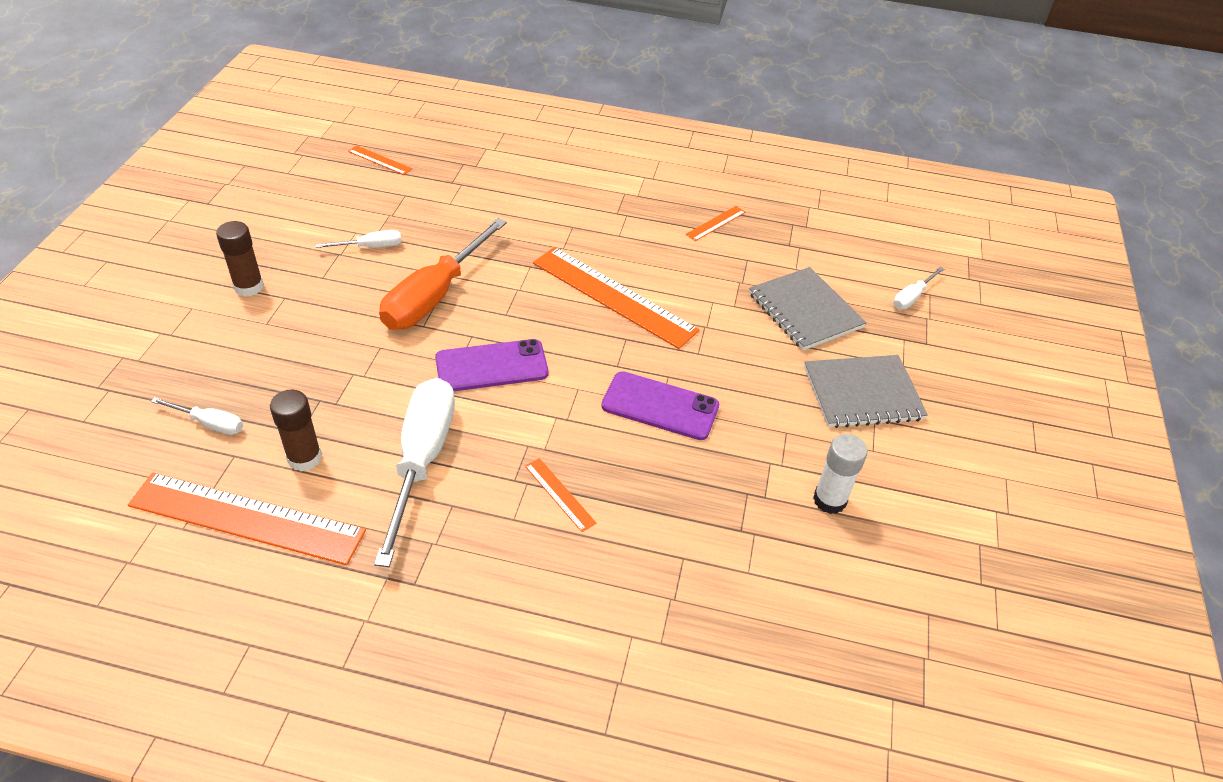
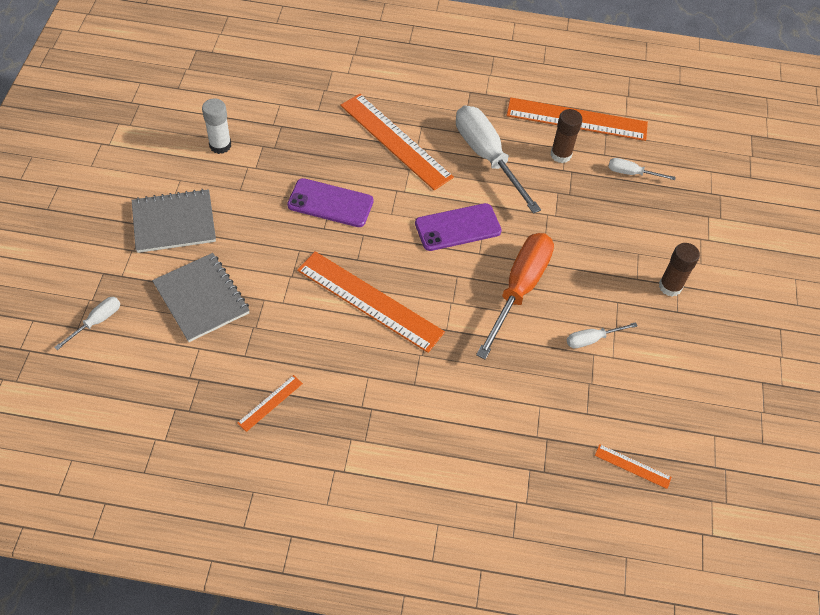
camera: 175 degrees right, 10 degrees up
white screwdriver [374,378,455,567] -> white screwdriver turned 150 degrees clockwise [456,106,541,214]
orange ruler [525,458,597,532] -> orange ruler [340,94,454,190], size x2.30

